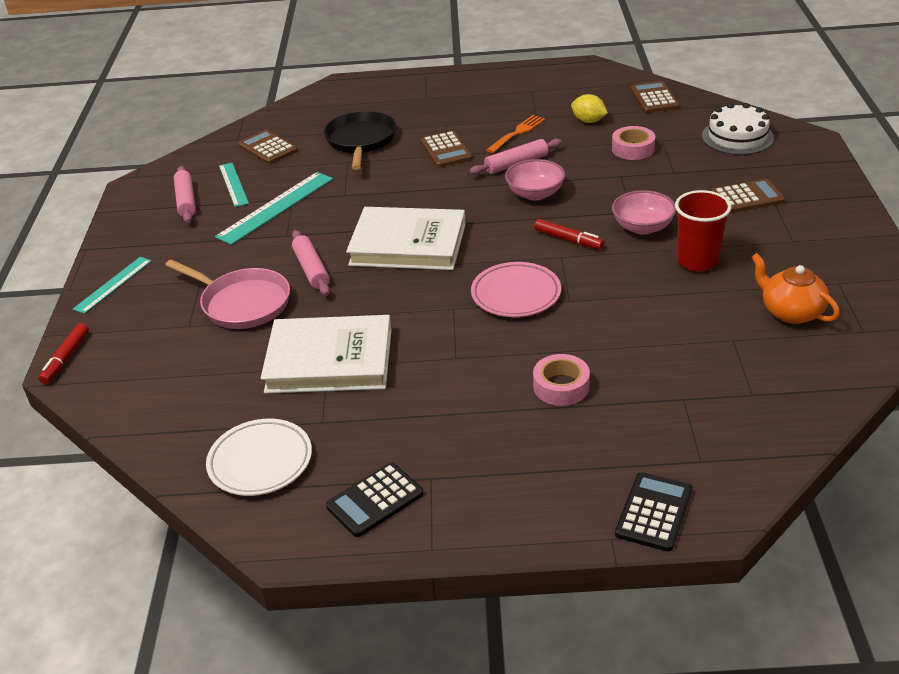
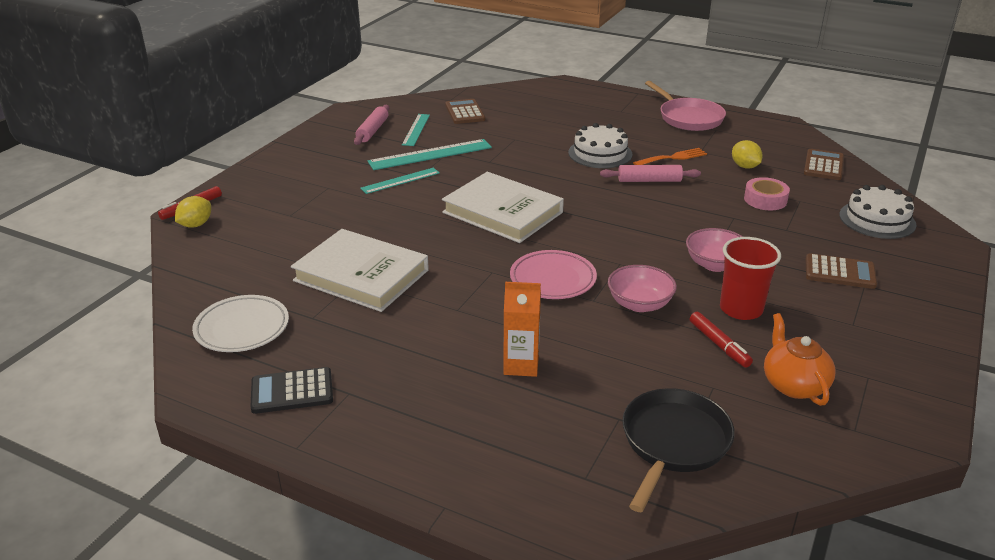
camera: 25 degrees right, 5 degrees down
turquoise ruler [73,257,152,314] -> turquoise ruler moved to [360,168,440,194]
pink pan [165,259,290,329] -> pink pan moved to [645,81,726,131]
pink rolling pin [292,230,330,296] -> none
black pan [324,111,396,170] -> black pan moved to [622,388,735,512]
brown calculator [421,131,472,168] -> white cake [568,123,633,168]
pink bowl [505,159,565,200] -> pink bowl moved to [608,265,677,312]
pink tape [533,354,590,406] -> orange carton [503,282,541,377]
red marker [534,219,605,250] -> red marker moved to [690,312,753,368]
black calculator [615,472,692,552] -> none
none -> yellow lemon [175,196,211,228]

